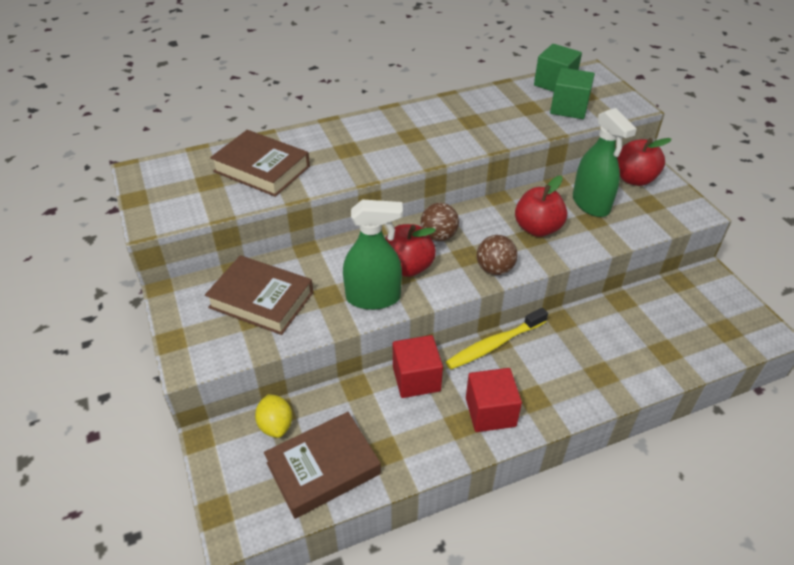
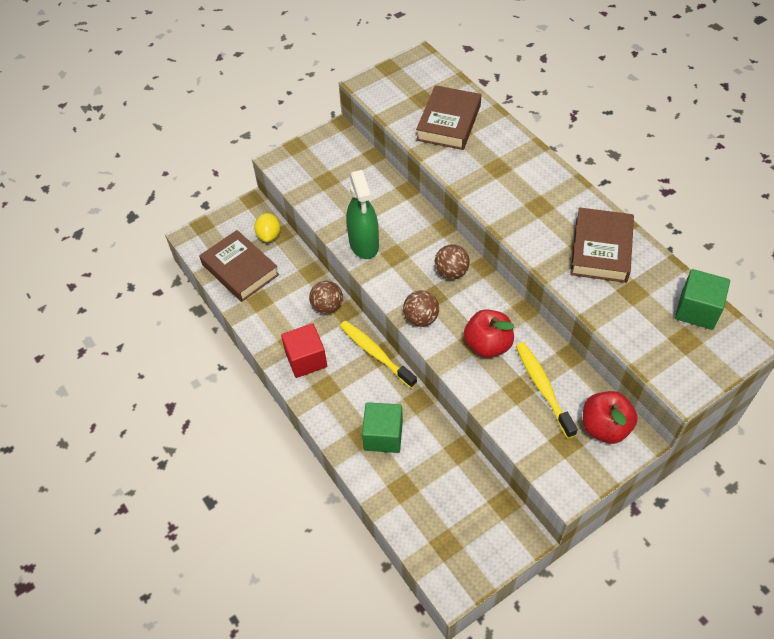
camera: 80 degrees right, 10 degrees up
brown book [205,255,313,335] -> brown book moved to [570,207,634,283]
yellow lemon [255,394,293,438] -> yellow lemon turned 60 degrees counterclockwise [254,213,280,242]
red apple [385,224,436,277] -> none
red cube [393,335,443,398] -> brown ball [309,281,343,314]
green cube [550,68,595,119] -> green cube moved to [362,402,403,453]
green spray bottle [573,108,637,217] -> yellow toothbrush [516,342,578,438]

